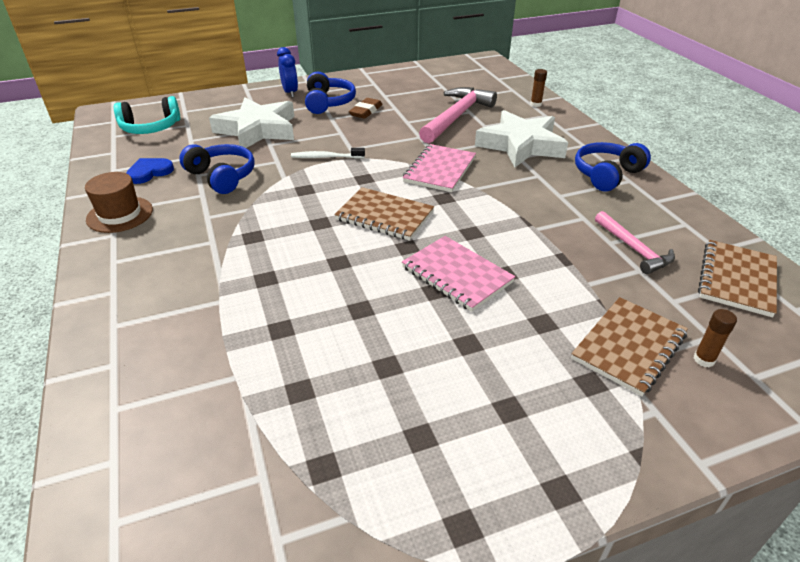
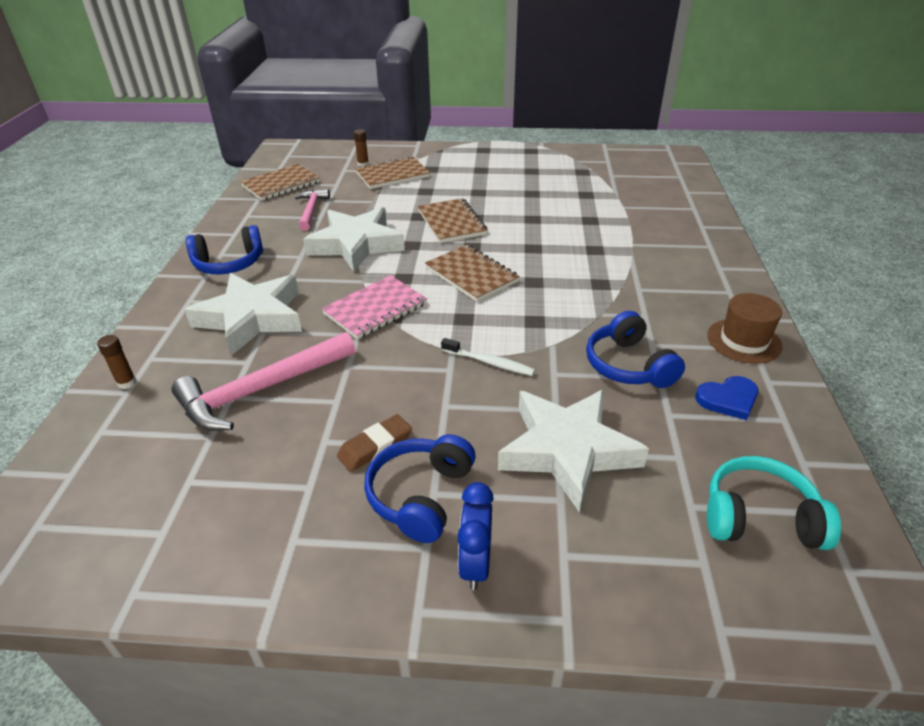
camera: 155 degrees left, 0 degrees up
pink notebook [402,236,515,312] -> brown notebook [418,198,487,243]
none -> white star [303,207,405,272]

